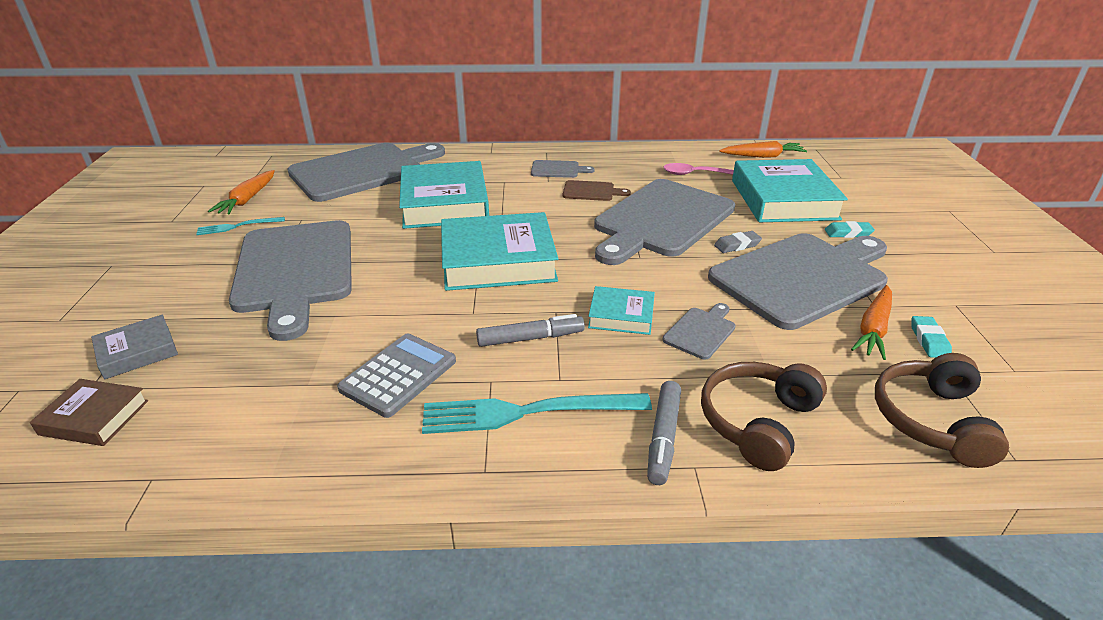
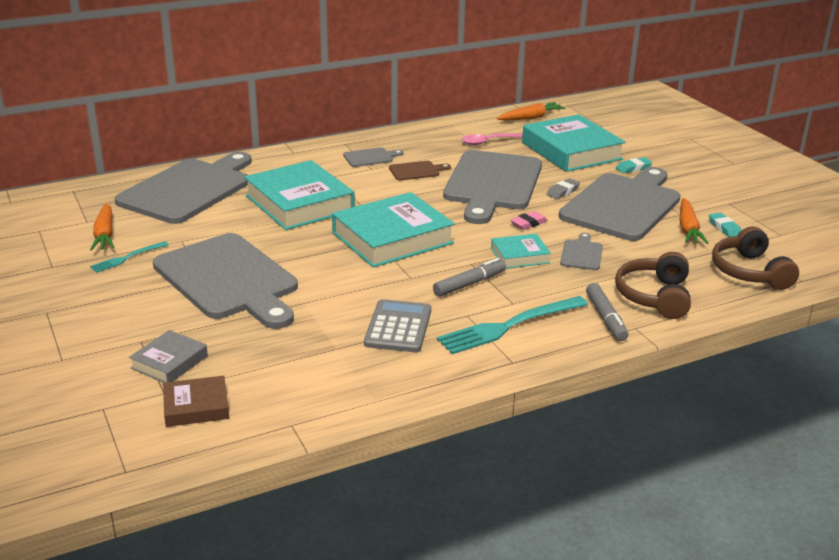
camera: 25 degrees left, 5 degrees down
none -> pink eraser [510,211,548,230]

